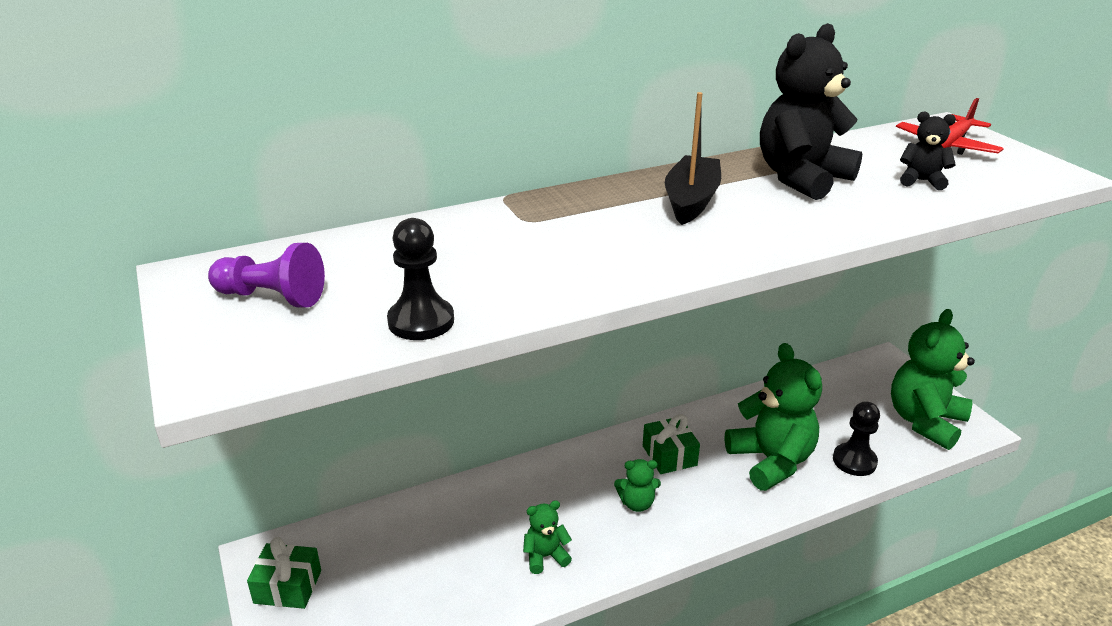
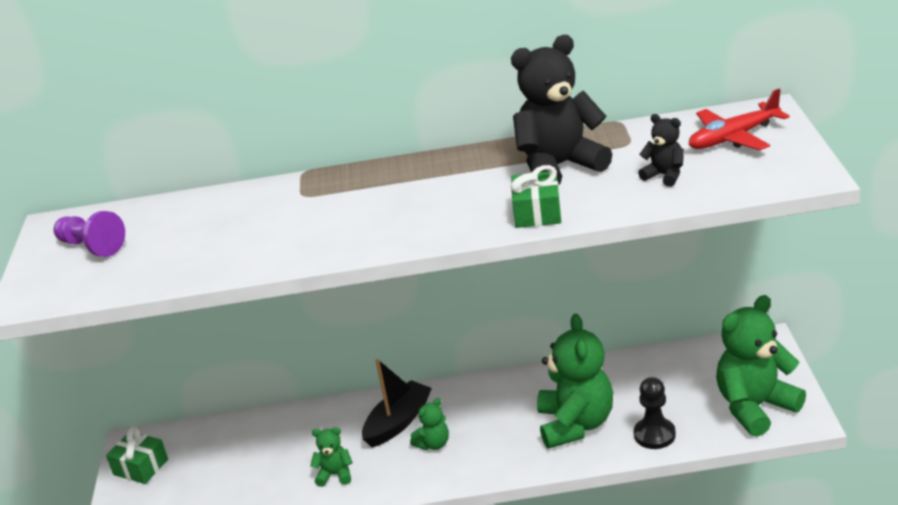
camera: 25 degrees right, 0 degrees up
black pawn [387,218,454,340] -> none
green teddy bear [614,459,661,512] -> green teddy bear turned 60 degrees counterclockwise [410,398,449,450]
green gift [643,414,700,474] -> green gift moved to [511,165,561,228]
black boat [665,92,721,225] -> black boat moved to [362,359,432,447]

